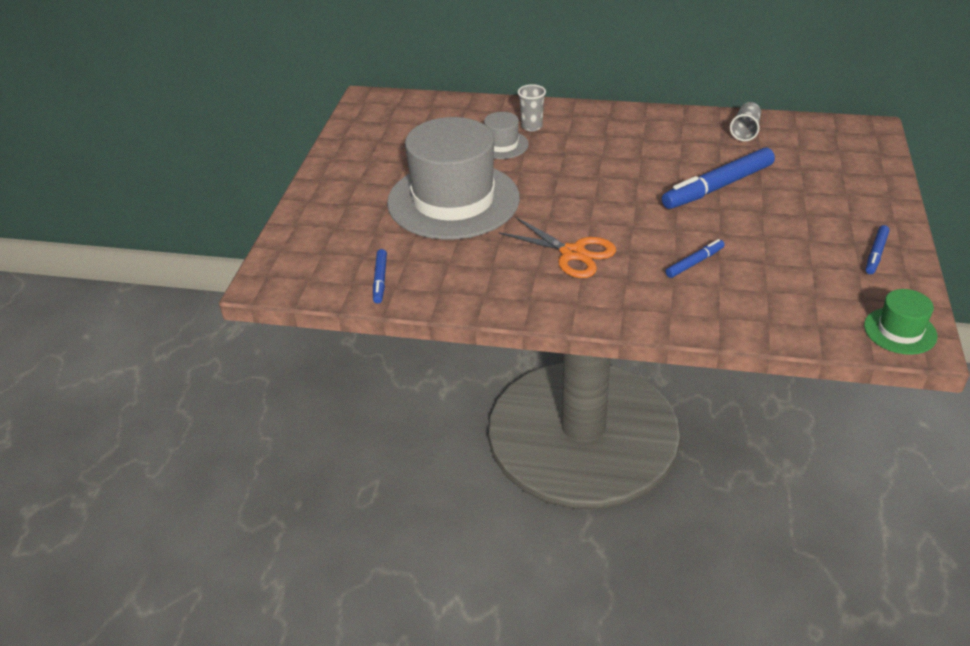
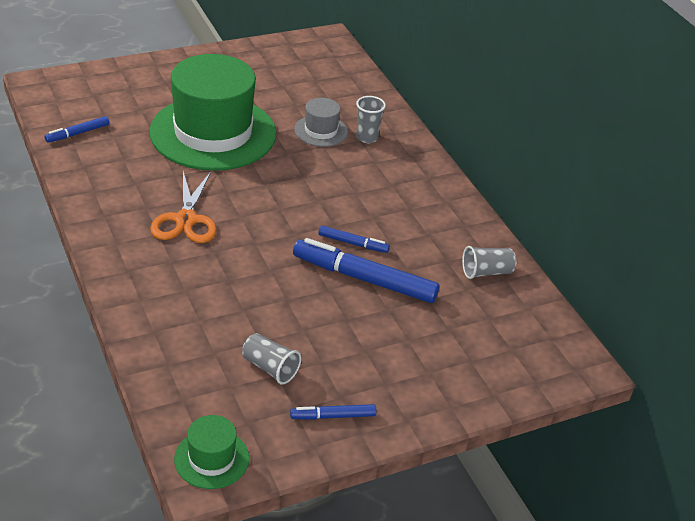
camera: 50 degrees right, 0 degrees up
grey hat [387,117,520,240] -> green hat [149,54,276,171]
blue marker [665,239,725,278] -> blue marker moved to [318,226,390,253]
none -> grey cup [242,333,301,384]

